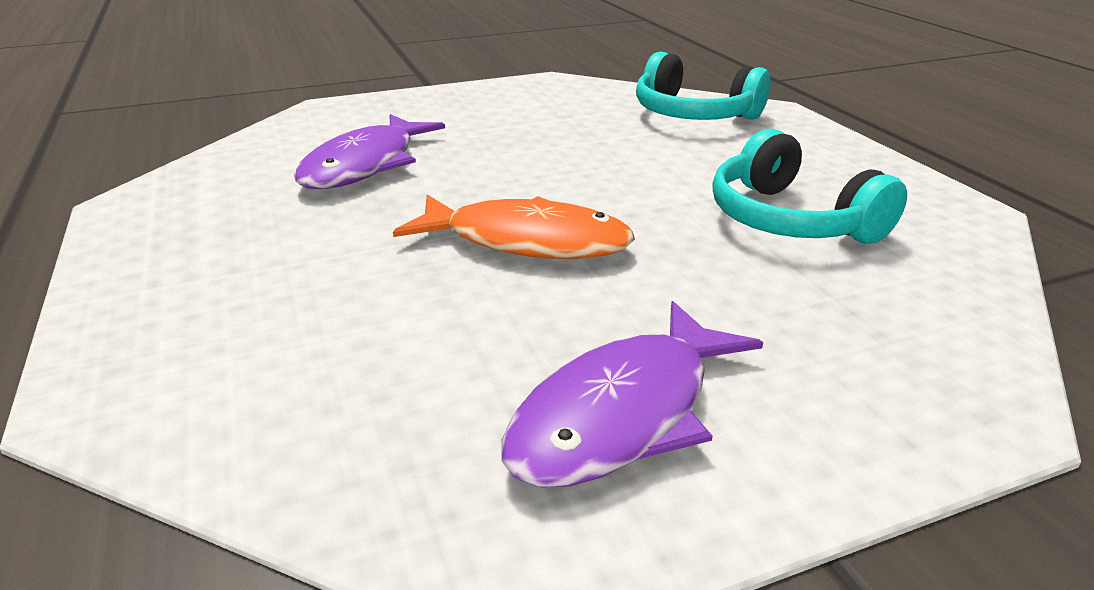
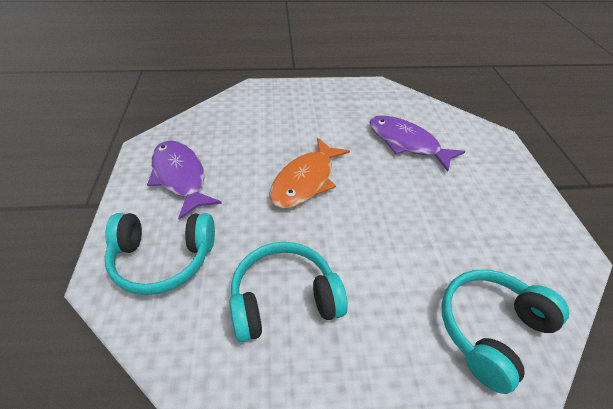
camera: 105 degrees right, 15 degrees up
none -> turquoise headphones [104,213,215,295]

